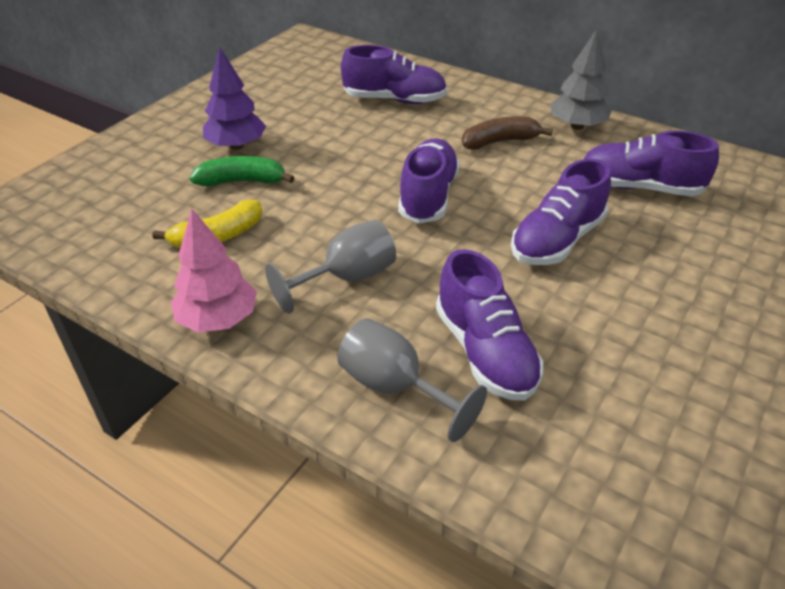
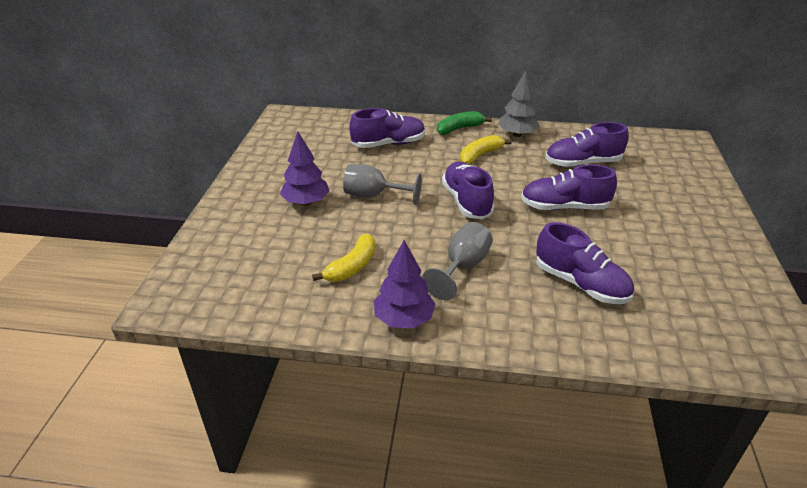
camera: 25 degrees left, 5 degrees down
pink tree [171,209,257,333] -> purple tree [374,240,436,328]
green banana [190,156,295,186] -> green banana moved to [437,111,492,135]
grey goblet [337,318,487,442] -> grey goblet moved to [343,164,422,205]
brown banana [462,116,553,150] -> yellow banana [460,135,512,165]
purple shoe [511,159,611,265] -> purple shoe turned 75 degrees clockwise [521,164,617,210]

